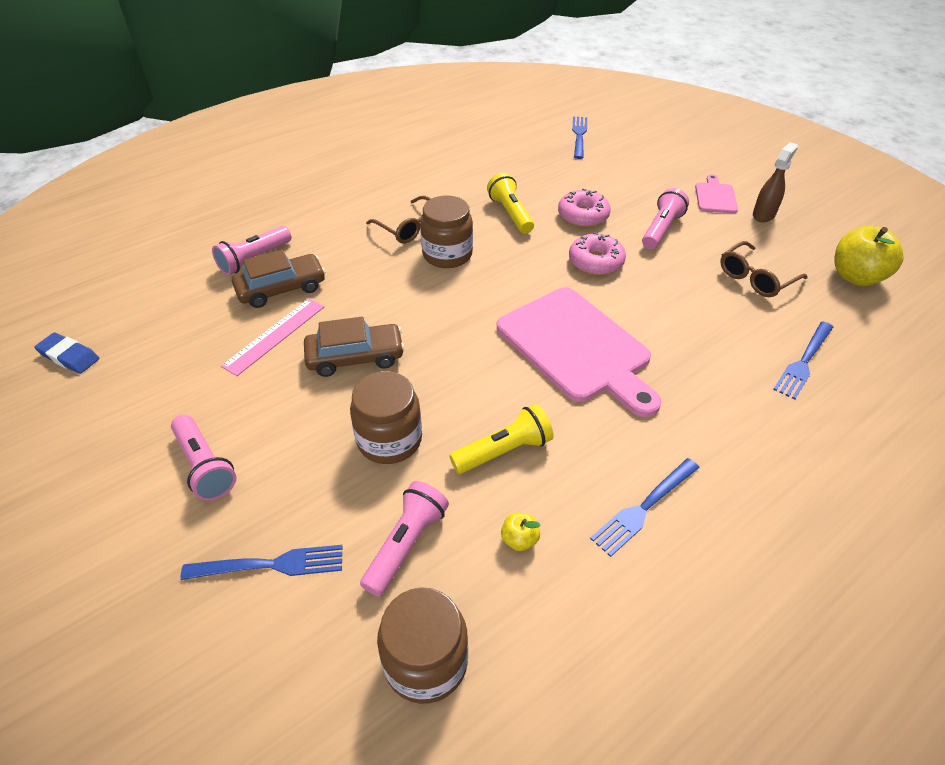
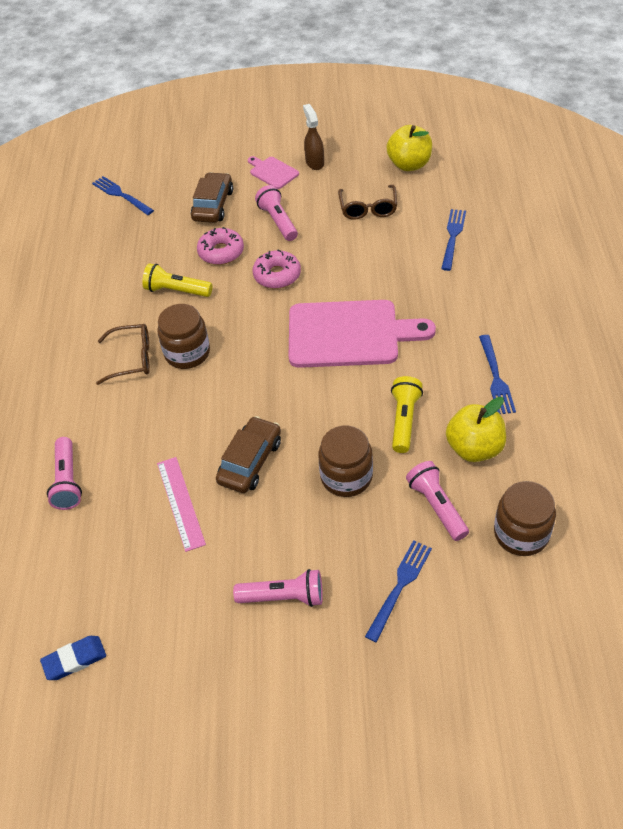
camera: 50 degrees left, 5 degrees up
brown car [232,250,325,308] -> brown car moved to [191,172,233,223]
yellow apple [501,513,541,551] -> yellow apple [446,397,506,462], size x2.18
blue fork [773,321,833,400] -> blue fork turned 150 degrees counterclockwise [441,209,466,271]

